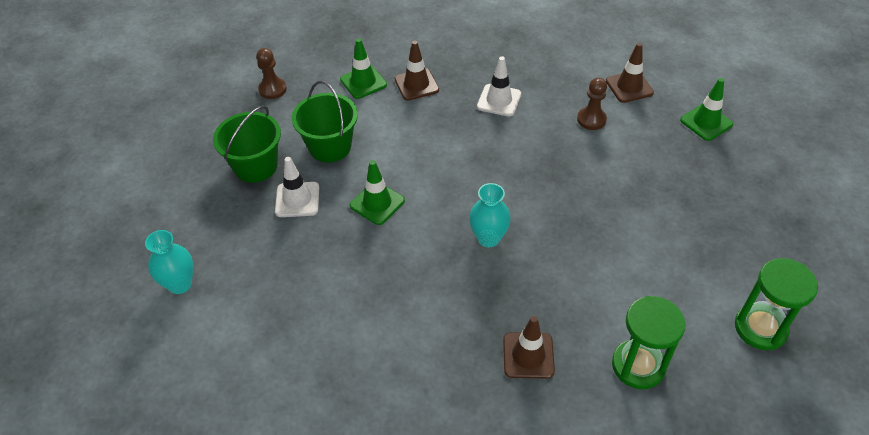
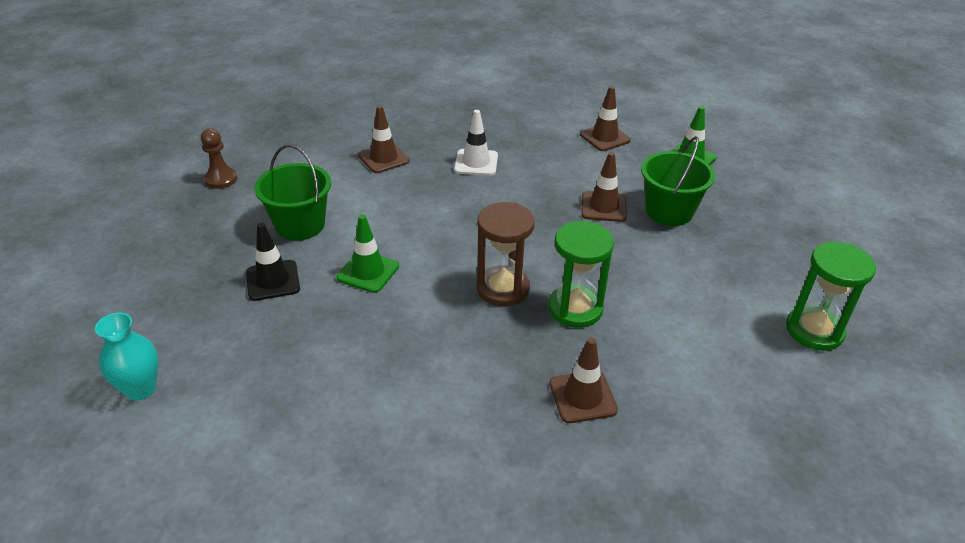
camera: 15 degrees left, 10 degrees down
green bucket [213,105,281,183] -> green bucket moved to [641,136,715,226]
white traffic cone [275,157,319,217] -> black traffic cone [246,223,300,301]
green traffic cone [340,38,387,99] -> none
turquoise vase [469,183,511,247] -> brown hourglass [477,202,535,306]
brown pawn [577,78,607,130] -> none
green hourglass [612,296,686,389] -> green hourglass moved to [548,221,614,328]
none -> brown traffic cone [581,152,627,222]

